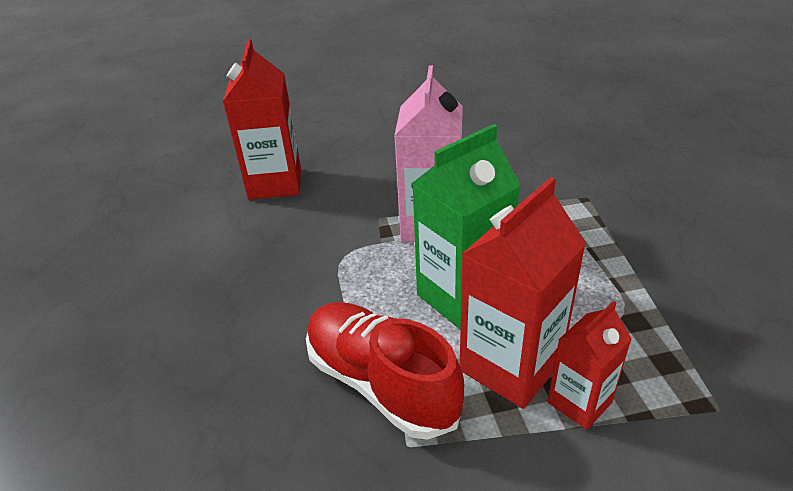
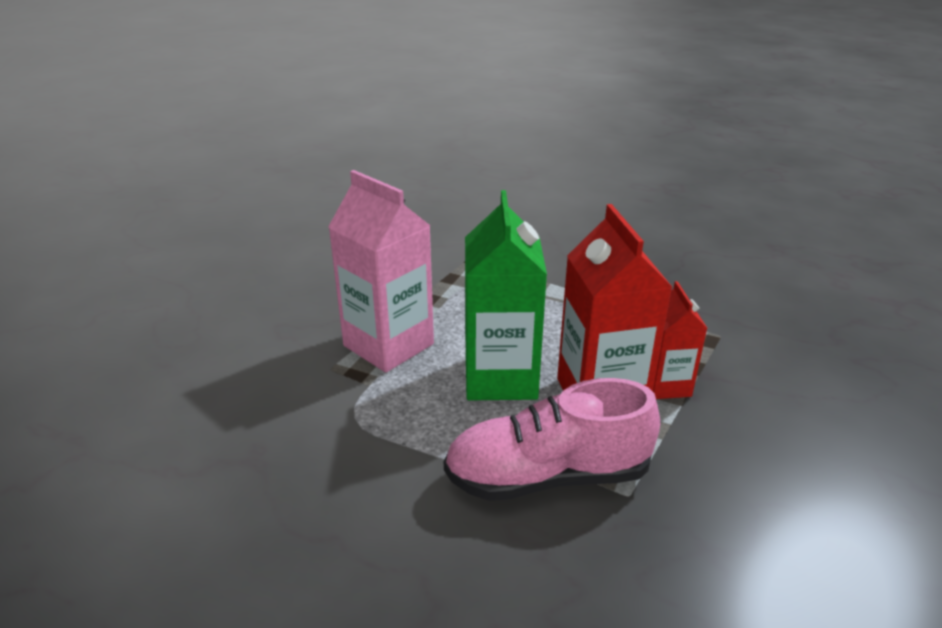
camera: 55 degrees left, 5 degrees down
red carton [223,39,301,200] -> none
red shoe [306,302,464,440] -> pink shoe [444,378,660,501]

